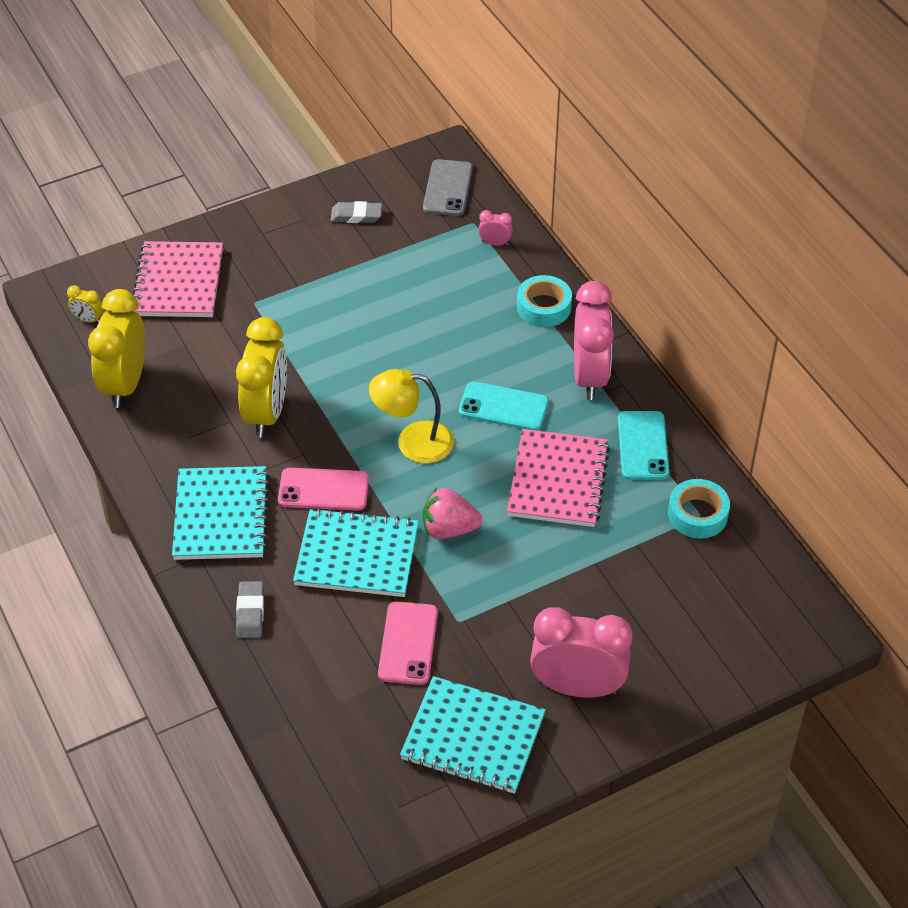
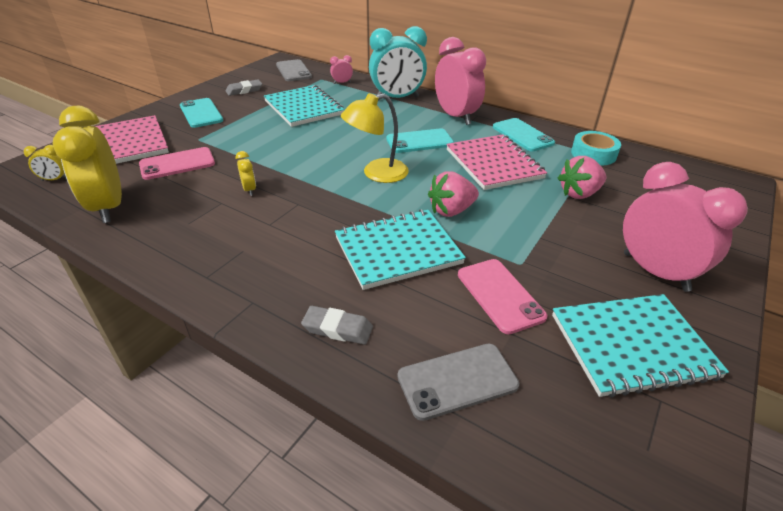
camera: 30 degrees left, 10 degrees down
turquoise notebook [172,466,270,560] -> turquoise notebook moved to [264,85,345,127]
yellow clock [236,317,287,438] -> yellow clock [236,151,256,196], size x0.42
grey eraser [236,581,264,638] -> grey eraser turned 45 degrees counterclockwise [301,306,373,345]
pink phone [278,468,369,511] -> pink phone moved to [139,147,215,180]
turquoise tape [517,275,572,327] -> turquoise clock [369,26,427,98]
pink clock [530,607,632,698] -> pink clock turned 75 degrees clockwise [623,162,748,292]
none -> turquoise phone [180,98,223,128]
none -> grey phone [397,344,519,421]
none -> pink strawberry [558,156,606,199]

